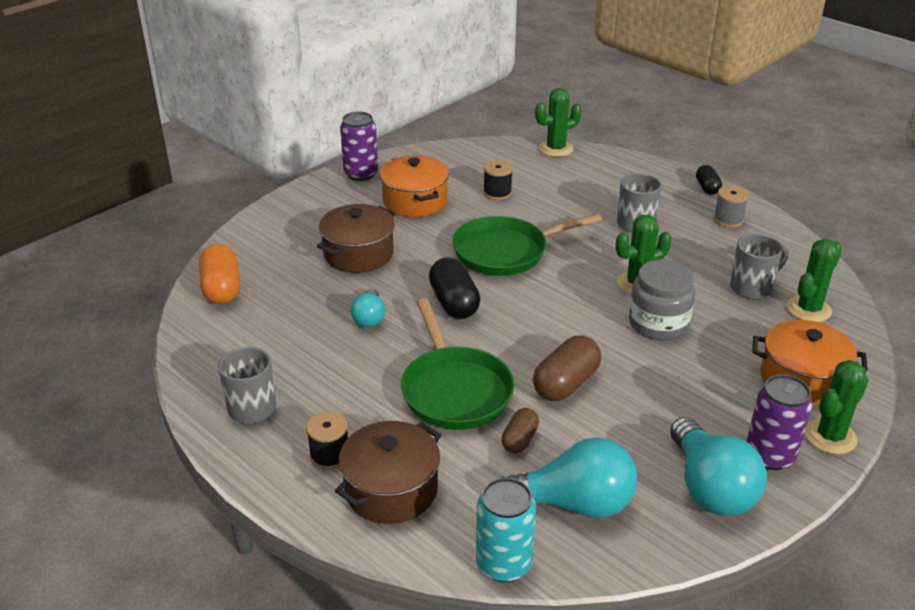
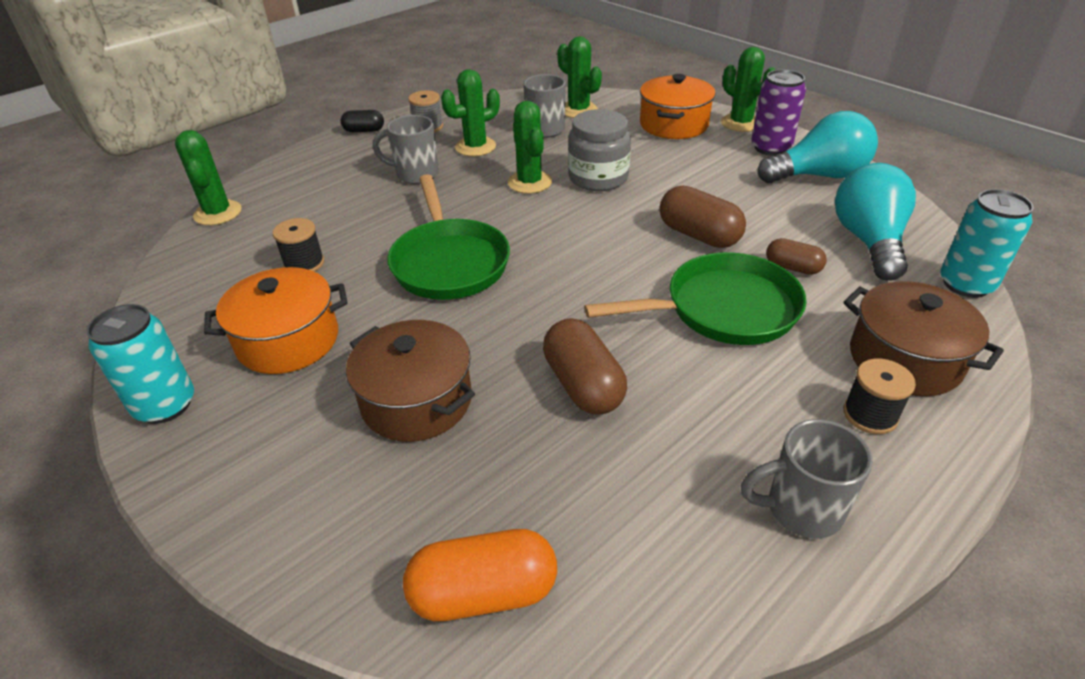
camera: 85 degrees left, 5 degrees up
purple can [340,111,378,181] -> turquoise can [87,304,194,424]
turquoise light bulb [350,289,385,327] -> brown capsule [543,318,627,414]
black capsule [429,257,480,319] -> none
none -> green cactus [441,69,500,156]

